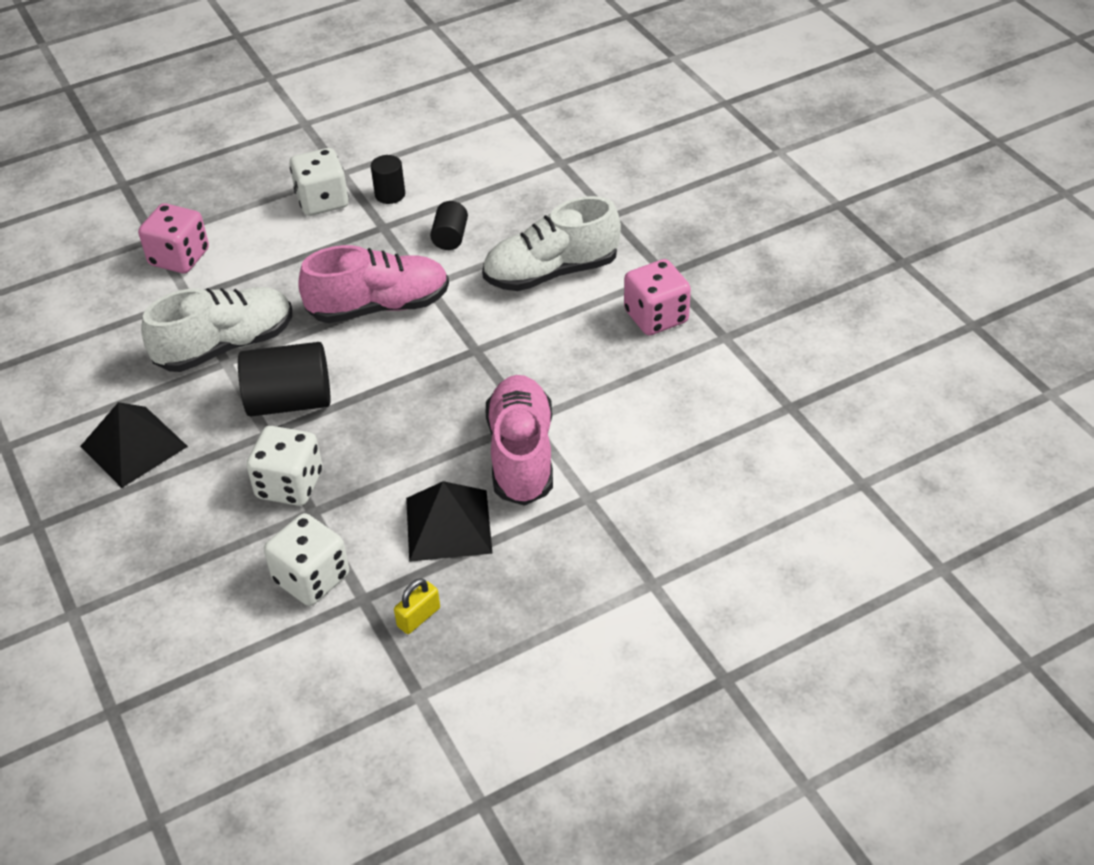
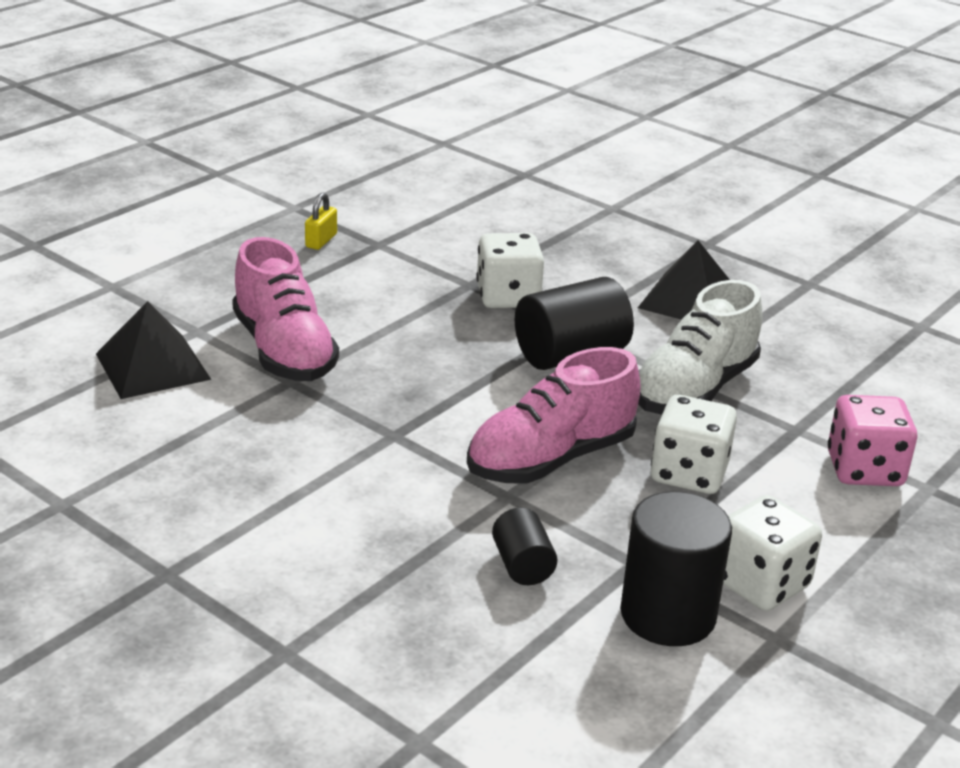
camera: 155 degrees right, 15 degrees down
white dice [264,513,349,606] -> white dice moved to [651,395,737,494]
black cylinder [371,155,405,204] -> black cylinder [620,492,732,646], size x1.84
black pyramid [406,481,493,562] -> black pyramid moved to [96,301,211,399]
white shoe [482,196,621,291] -> none
pink dice [624,259,691,335] -> none

